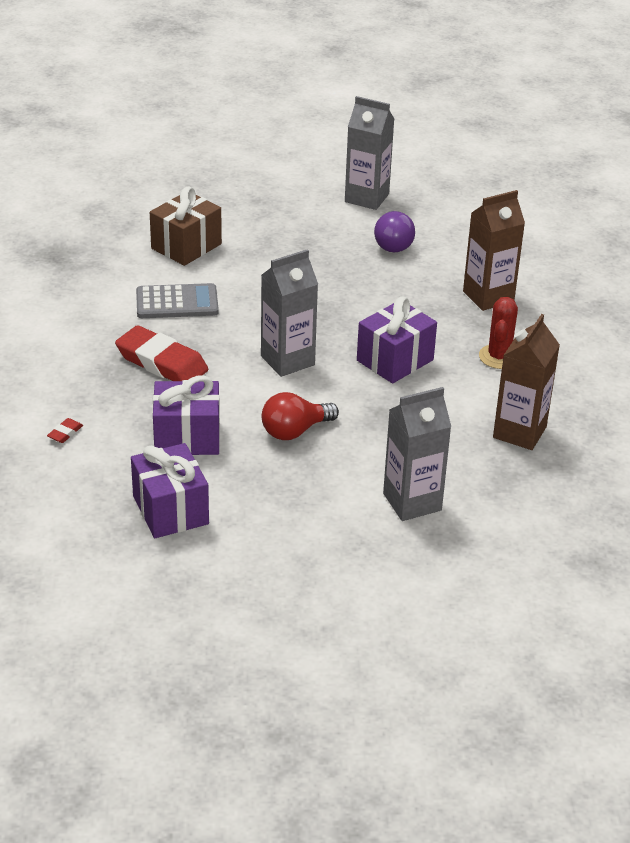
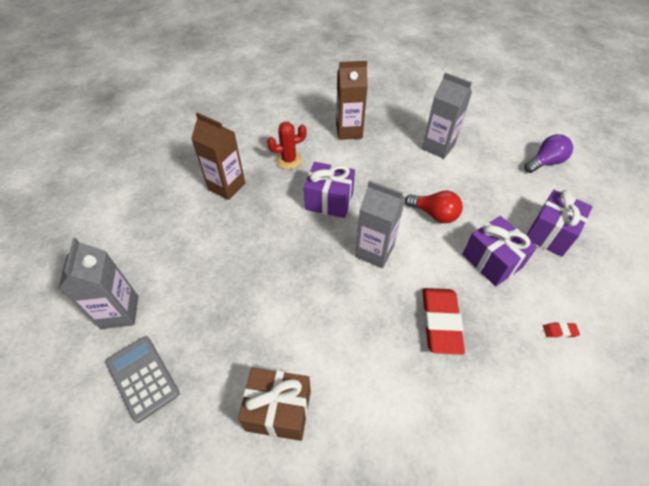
camera: 120 degrees left, 15 degrees up
grey calculator [136,283,219,318] -> grey calculator moved to [106,336,180,423]
purple light bulb [374,211,415,252] -> purple light bulb moved to [524,134,573,173]

